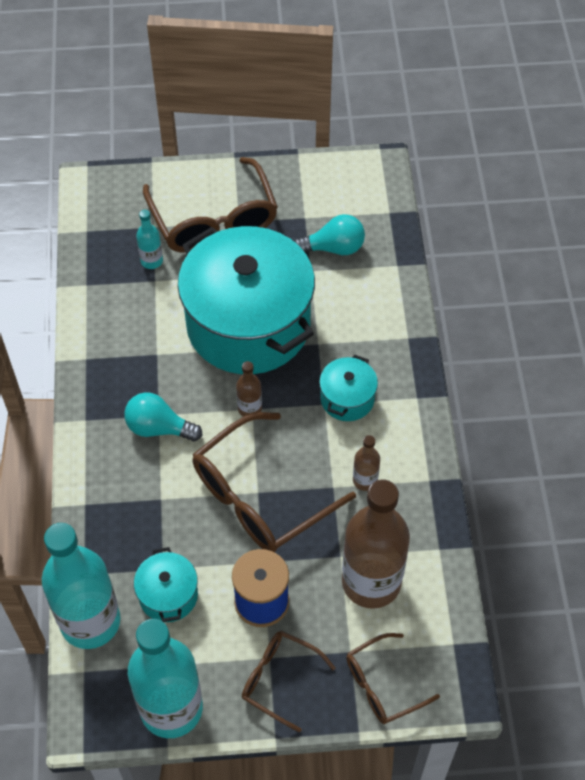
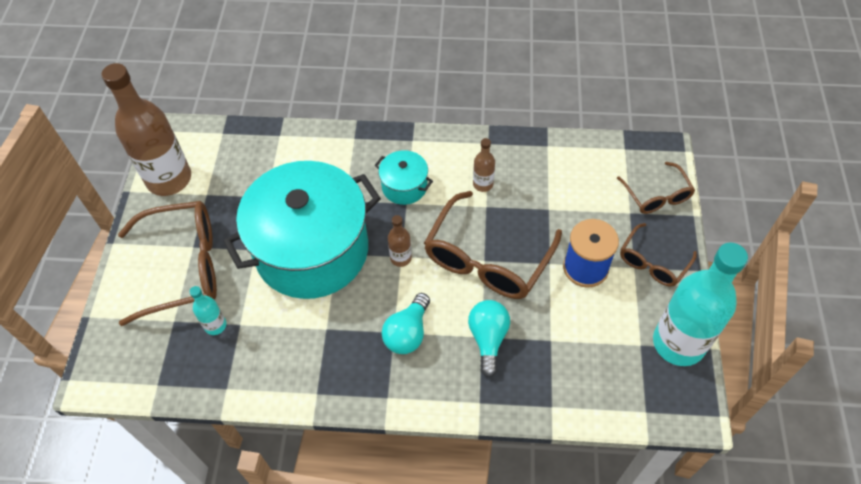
camera: 80 degrees left, 0 degrees up
turquoise bottle [42,523,121,649] -> none
turquoise pot [134,547,198,622] -> none
brown glasses [192,412,356,552] -> brown glasses turned 60 degrees clockwise [424,191,562,299]
turquoise light bulb [294,214,365,255] -> turquoise light bulb moved to [468,300,510,377]
brown bottle [342,479,410,609] -> brown bottle moved to [101,63,191,196]

